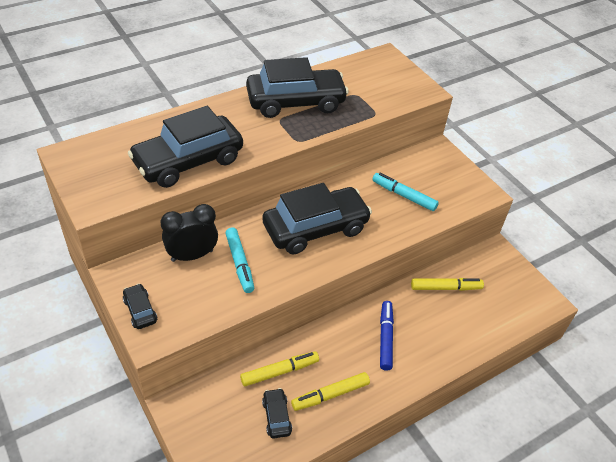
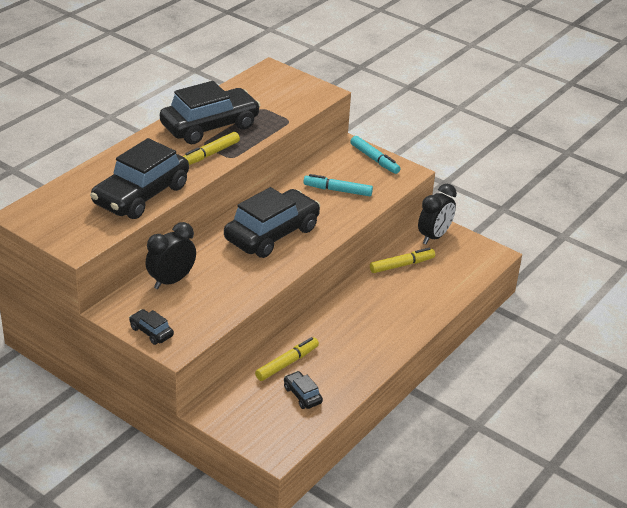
camera: 20 degrees left, 10 degrees down
turquoise marker [225,227,254,293] -> turquoise marker moved to [350,136,400,174]
yellow marker [291,372,370,411] -> yellow marker moved to [183,132,240,165]
blue marker [380,301,394,371] -> none
none -> black clock [418,184,457,244]

